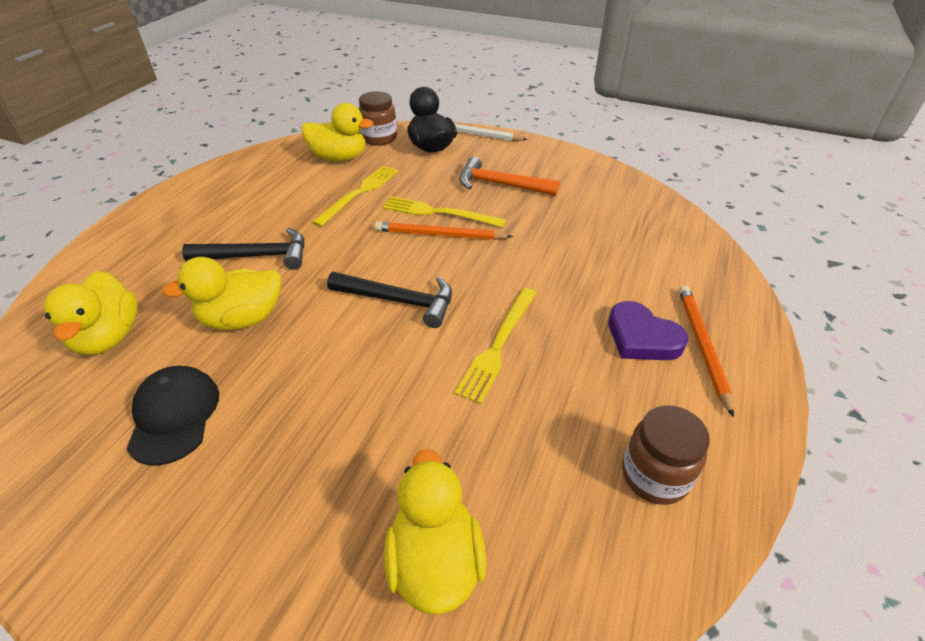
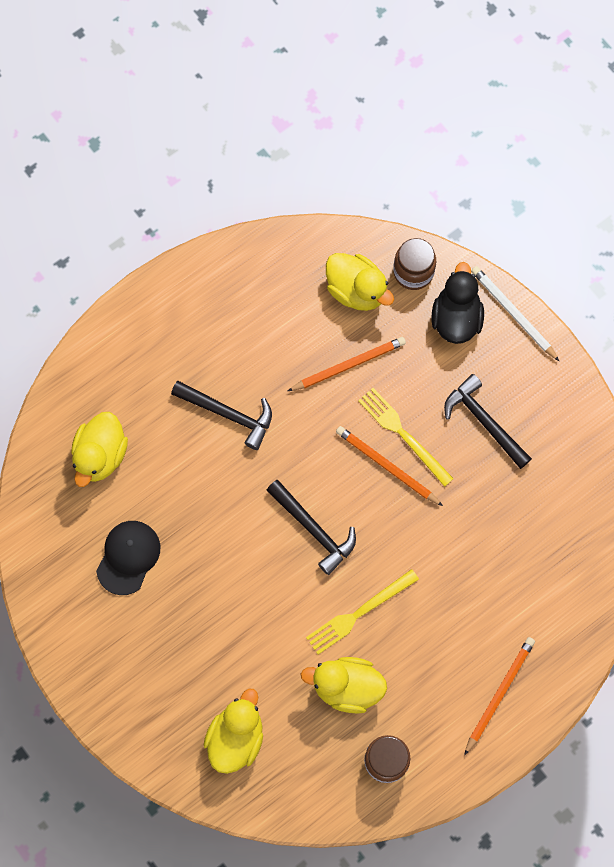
camera: 30 degrees right, 30 degrees up
yellow duck [162,257,281,330] -> yellow duck moved to [301,657,387,714]
yellow fork [312,165,399,227] -> orange pencil [288,337,406,391]
orange hammer [460,156,560,196] -> black hammer [444,374,532,469]
purple heart [609,301,688,360] -> none

